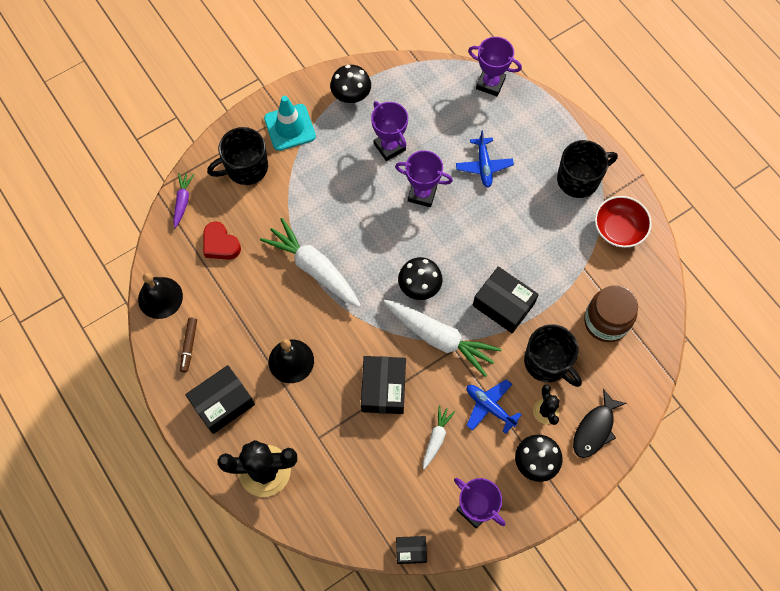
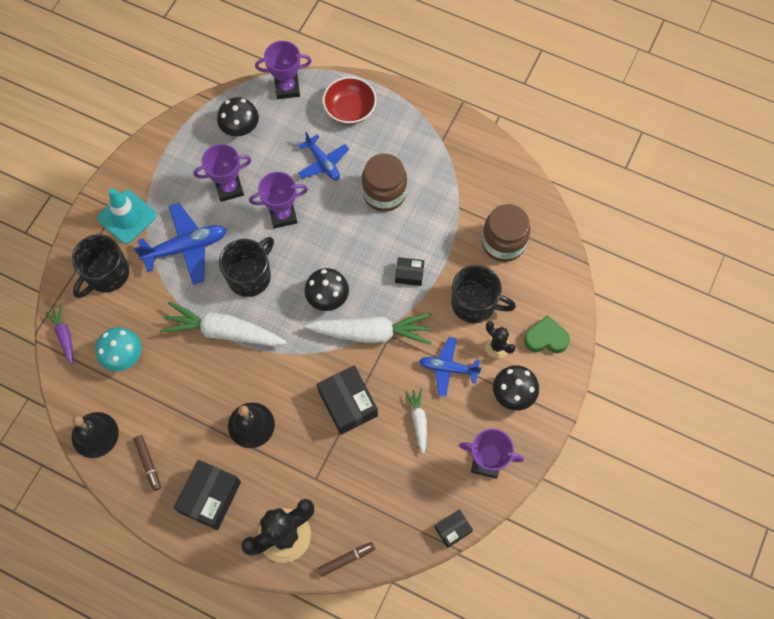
camera: 30 degrees left, 0 degrees up
red heart [203,221,241,260] -> turquoise mushroom [95,327,141,372]
black mushroom [330,65,371,103] -> black mushroom moved to [217,97,259,136]
purple trophy [371,101,408,161] -> purple trophy turned 45 degrees counterclockwise [194,144,251,202]
black box [473,266,539,333] -> black box [395,257,424,286], size x0.55
black mug [557,140,618,198] -> black mug moved to [219,237,274,297]
black fish [573,389,627,458] -> green heart [524,315,570,353]
red bowl [595,196,652,248] -> red bowl moved to [323,77,376,124]
none -> blue plane [134,203,227,285]
none -> brown marker [318,542,375,577]
none -> brown jar [362,153,407,212]

